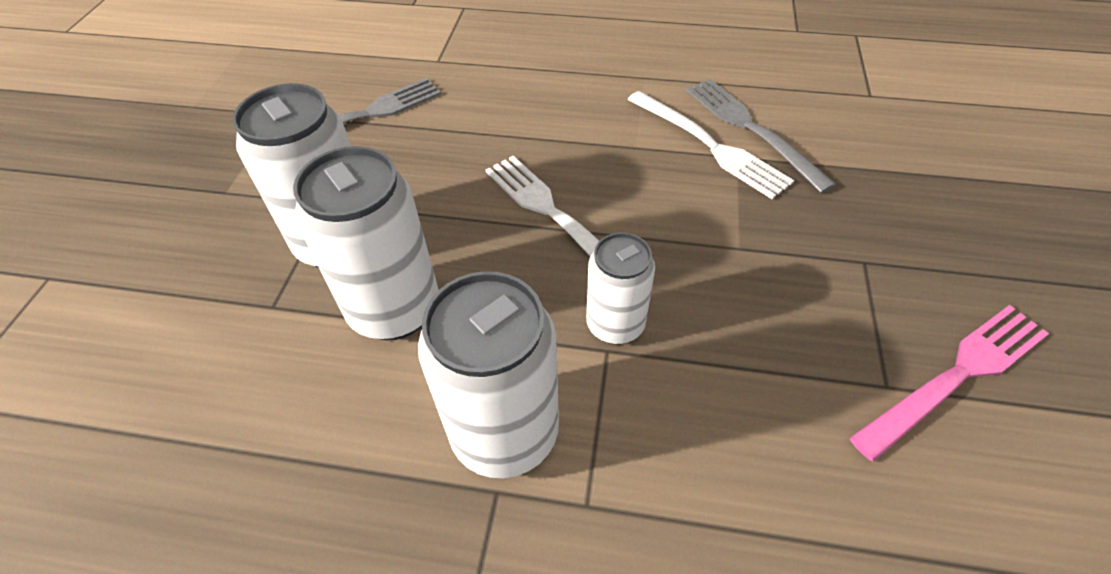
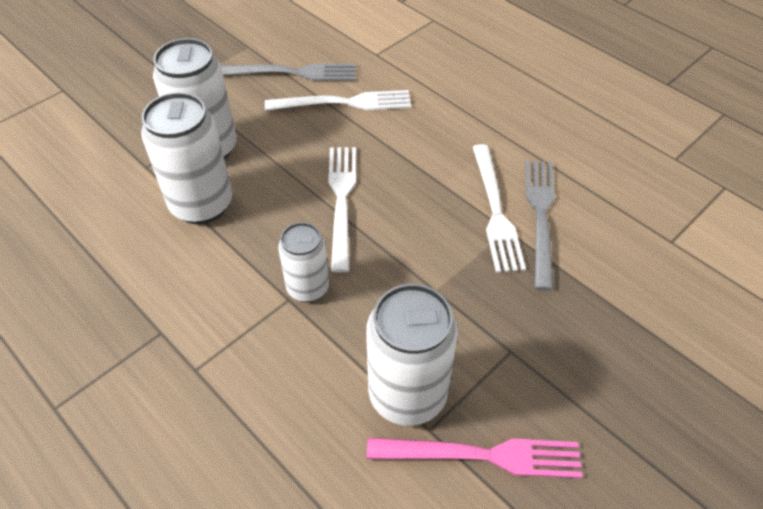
camera: 35 degrees right, 0 degrees up
white can [418,271,559,478] -> white can moved to [366,284,458,426]
none -> white fork [265,90,411,111]

